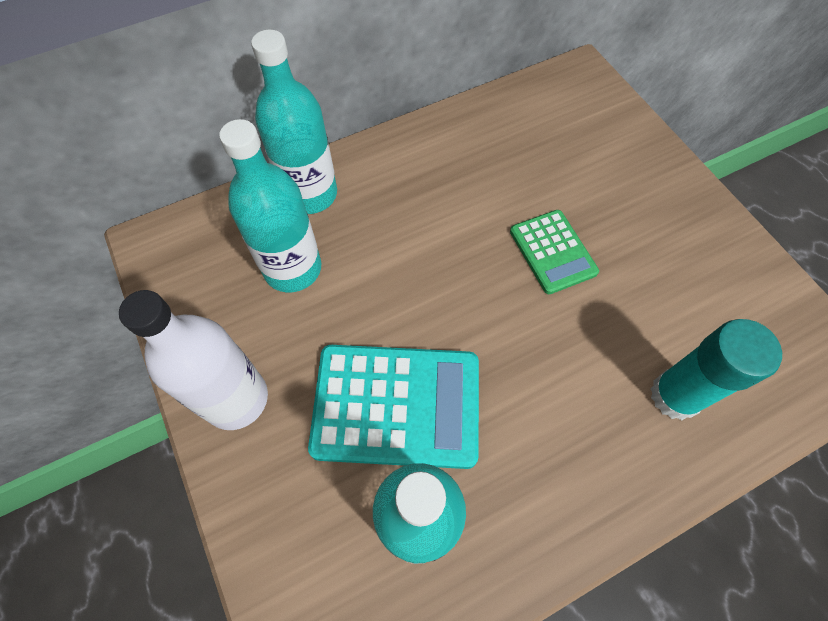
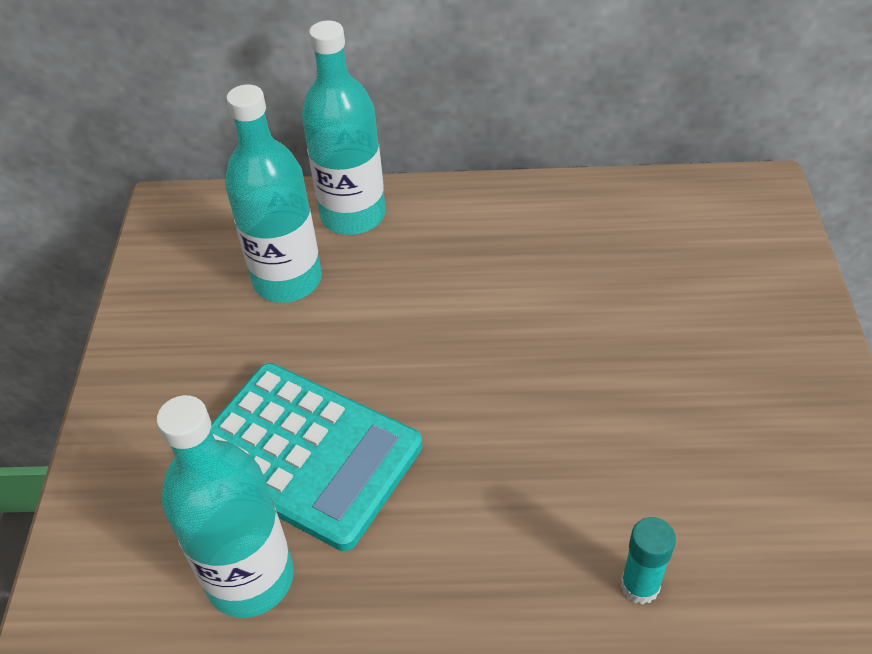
camera: 30 degrees right, 15 degrees down
white bottle [119,290,268,430] -> none
green calculator [510,210,599,294] -> none
turquoise glue stick [650,319,782,420] -> turquoise glue stick [621,517,676,605], size x0.57

